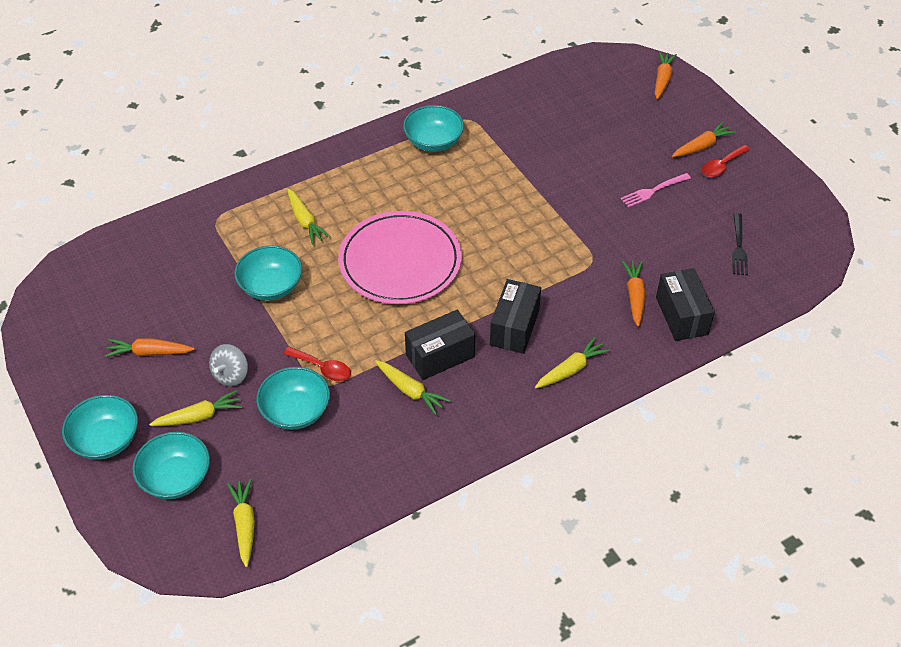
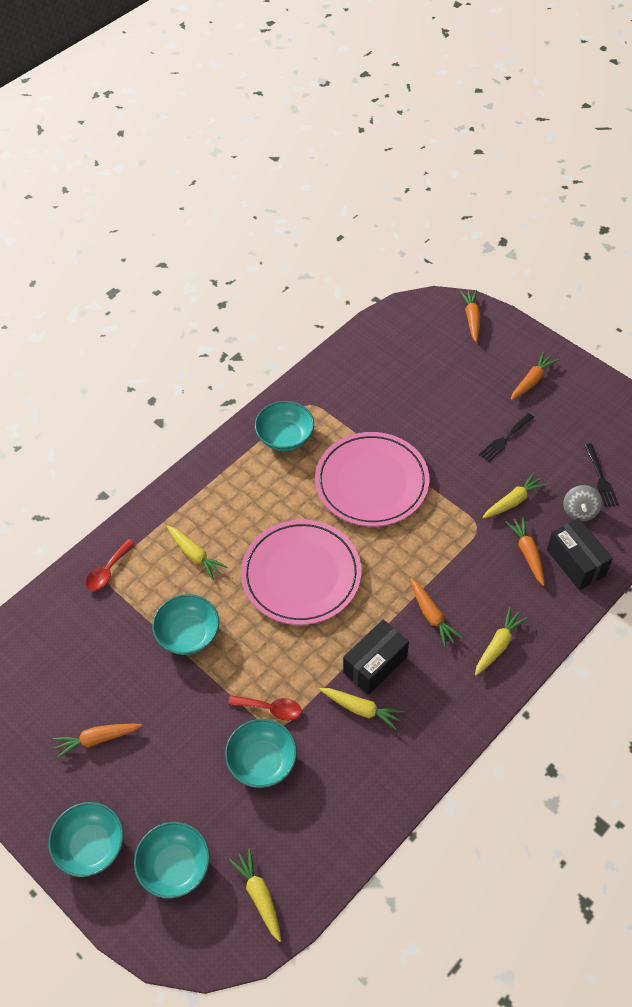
camera: 15 degrees left, 5 degrees up
yellow carrot [149,390,242,426] -> yellow carrot moved to [482,472,548,519]
grey spinning top [209,344,248,387] -> grey spinning top moved to [563,485,602,521]
black box [490,279,541,354] -> orange carrot [410,578,463,647]
pink fork [621,173,691,208] -> black fork [479,413,534,462]
red spoon [702,145,750,177] -> red spoon moved to [86,539,135,591]
none -> pink plate [315,432,430,527]

